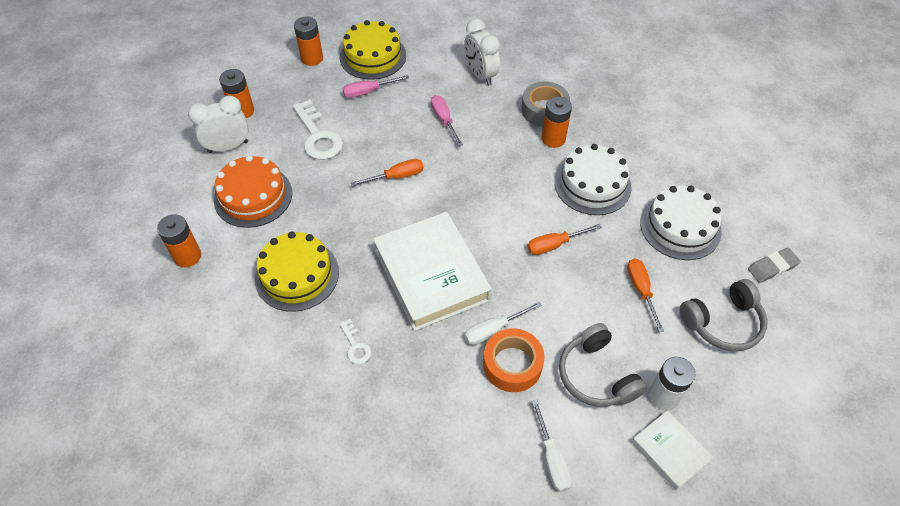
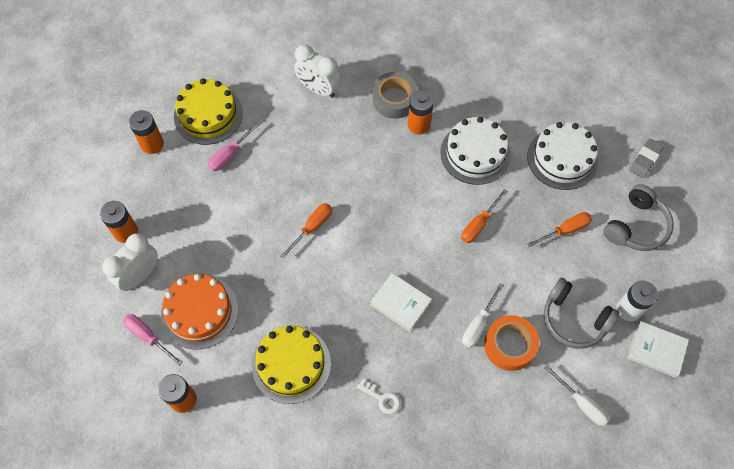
camera: 30 degrees left, 10 degrees up
white key [293,100,343,160] -> none
white book [373,212,492,331] -> white book [371,273,432,332], size x0.51
pink screwdriver [431,95,463,146] -> pink screwdriver moved to [123,314,183,366]
orange screwdriver [627,258,664,332] -> orange screwdriver turned 105 degrees clockwise [527,212,592,247]

